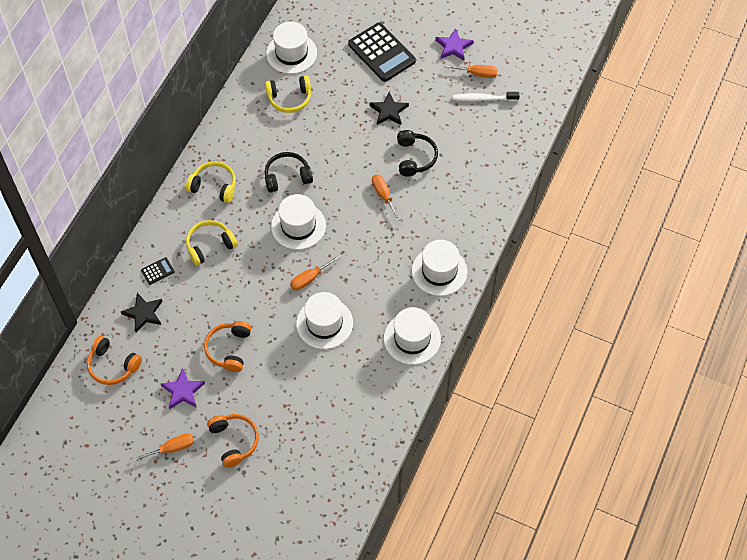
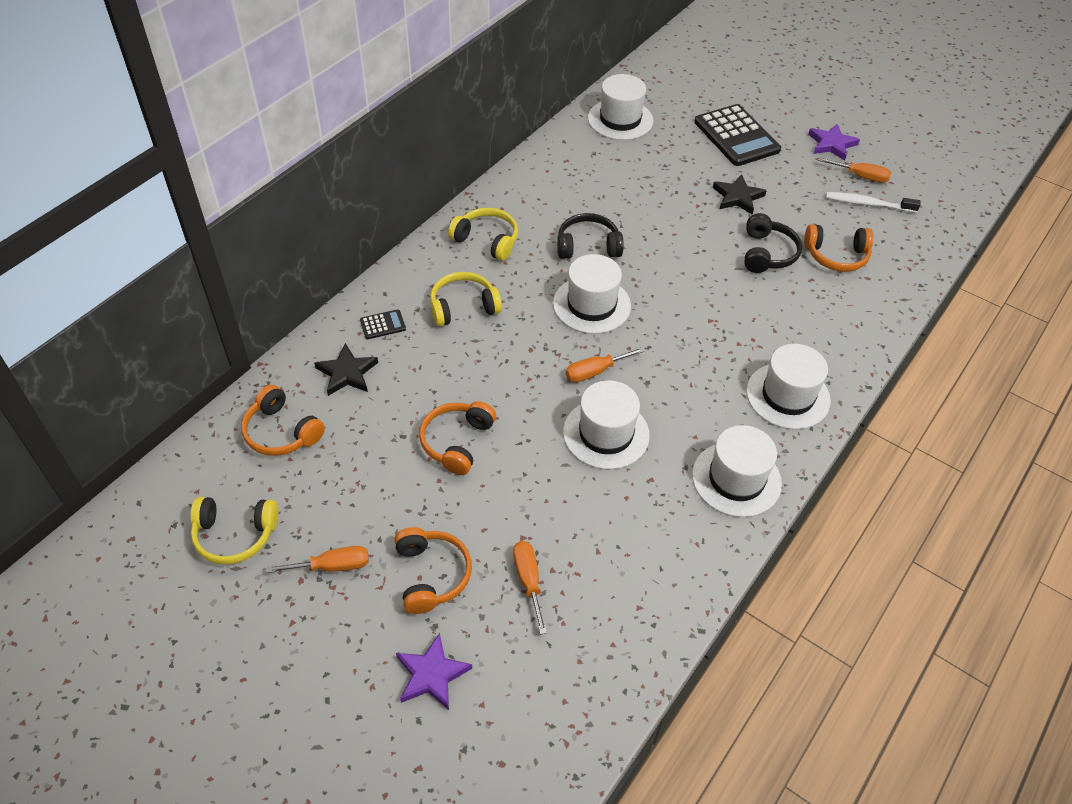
camera: 10 degrees right, 10 degrees down
purple star [161,368,205,409] -> purple star moved to [396,633,472,710]
yellow headphones [265,75,311,113] -> yellow headphones moved to [190,497,278,564]
orange screwdriver [372,174,401,221] -> orange screwdriver moved to [513,541,547,635]
none -> orange headphones [804,224,873,272]

